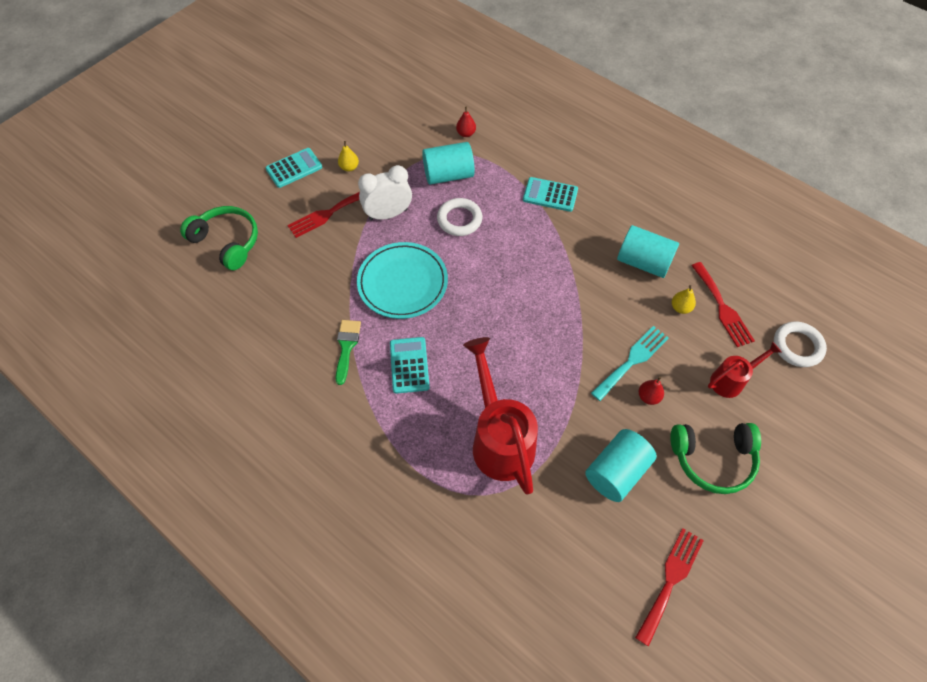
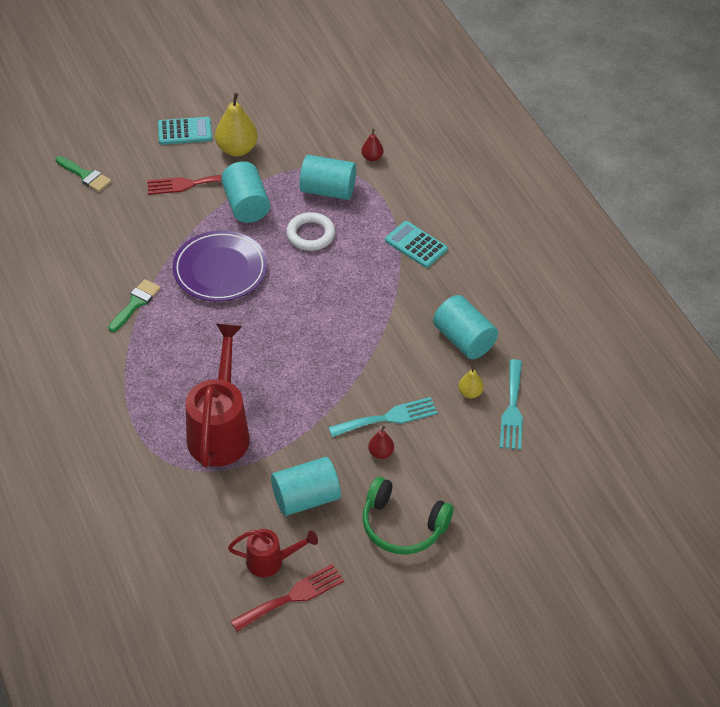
camera: 25 degrees right, 10 degrees down
green headphones [180,206,258,270] -> green brush [55,156,112,192]
yellow pear [338,141,359,172] -> yellow pear [215,93,258,156], size x1.93
turquoise plate [357,242,448,319] -> purple plate [172,230,267,302]
white clock [358,165,412,221] -> turquoise cylinder [221,161,270,223]
turquoise calculator [390,337,430,394] -> none
red fork [691,262,755,347] -> turquoise fork [500,359,523,450]
red watering can [708,341,781,398] -> red watering can moved to [228,529,318,577]
white ring [774,322,827,367] -> none

